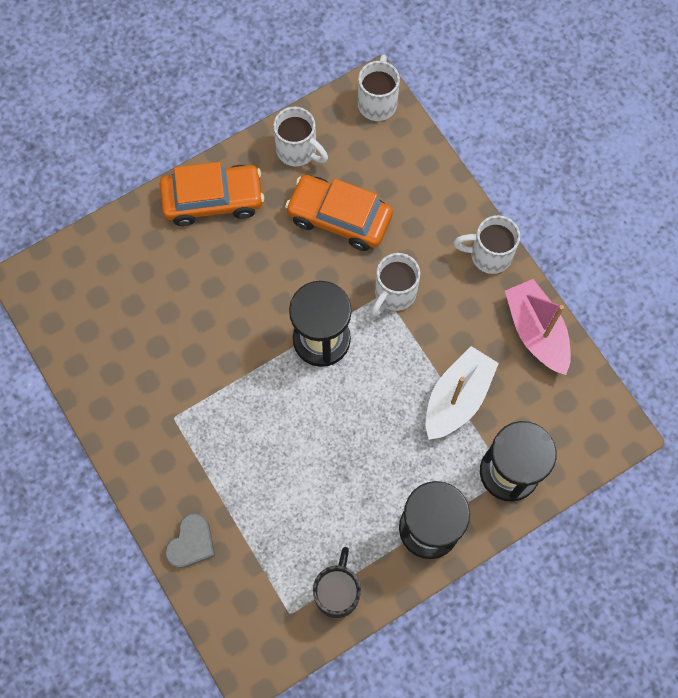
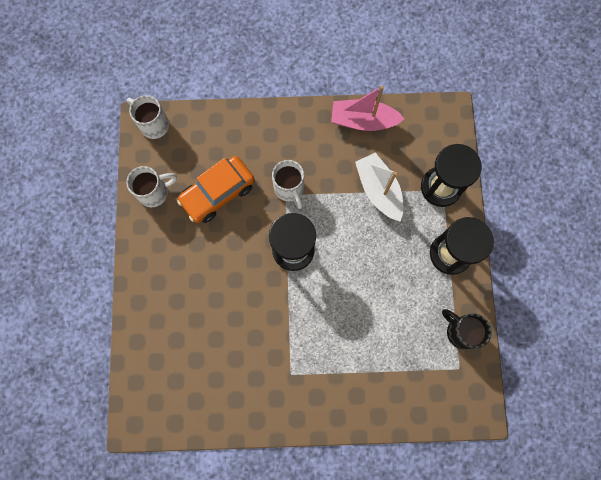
camera: 60 degrees left, 5 degrees up
orange car [160,162,264,226] -> none
grey heart [165,513,215,568] -> none
white mug [453,215,520,274] -> none

